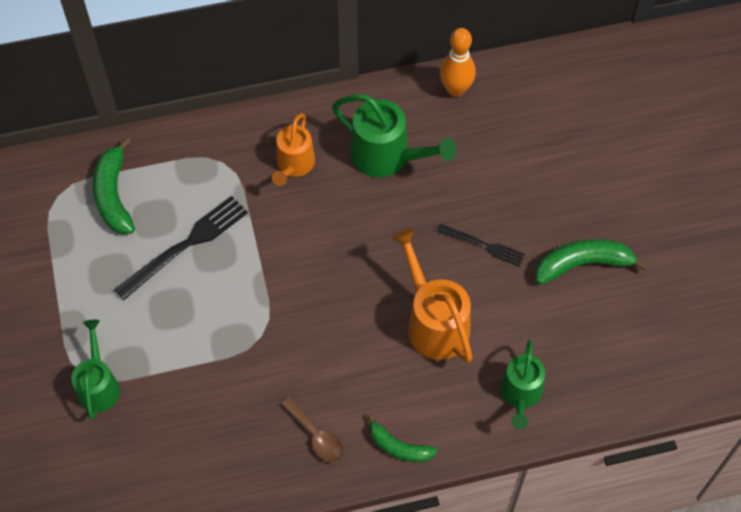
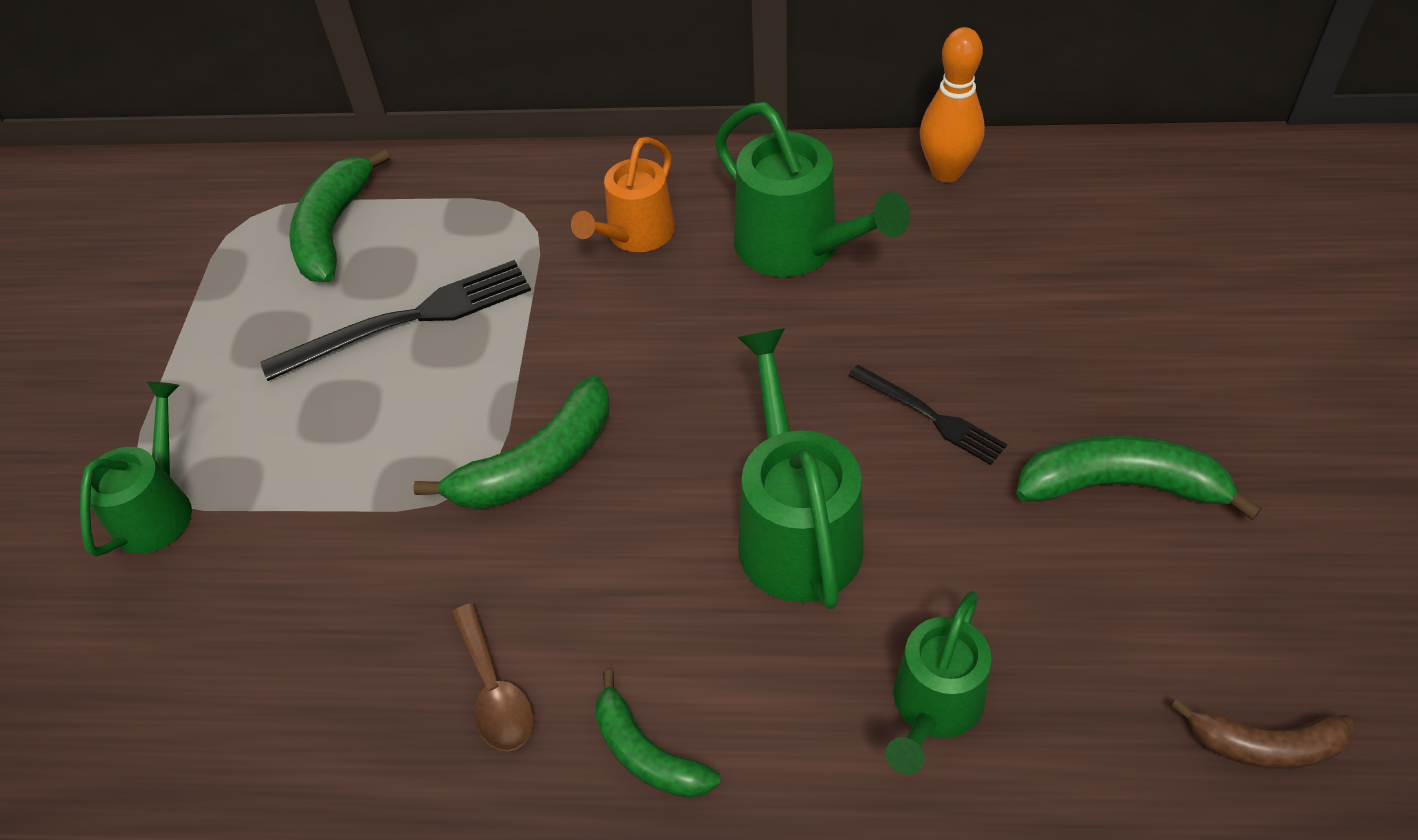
camera: 20 degrees right, 10 degrees down
orange watering can [391,228,472,363] -> green watering can [737,328,864,610]
none -> green banana [413,375,609,510]
none -> brown banana [1171,698,1354,769]

